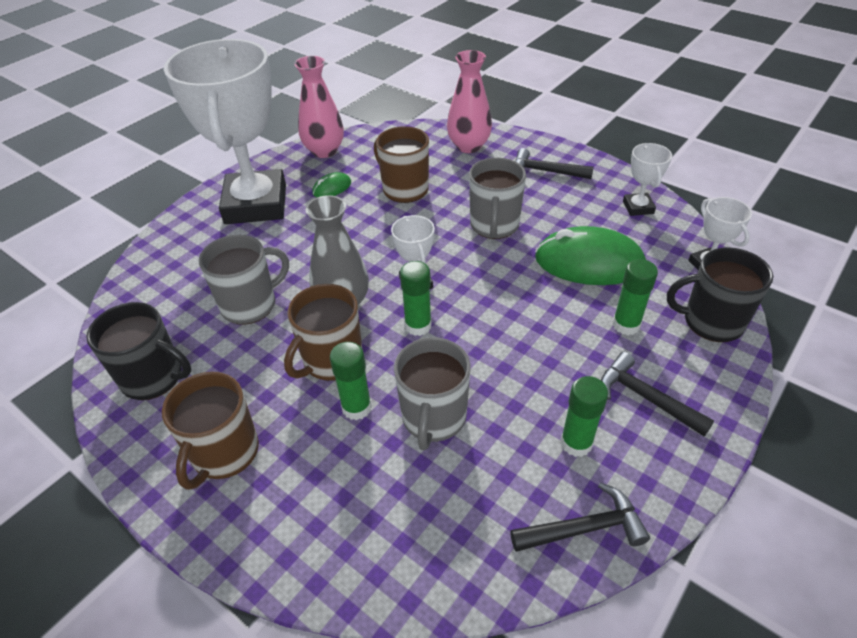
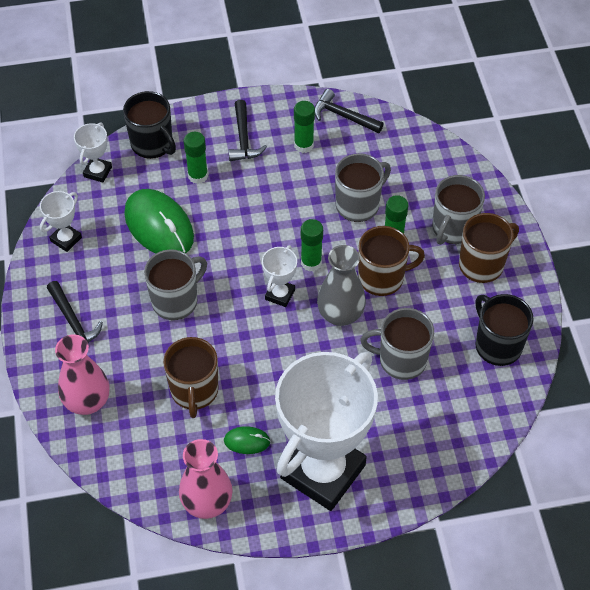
camera: 140 degrees left, 10 degrees up
none -> grey mug [432,175,485,245]

